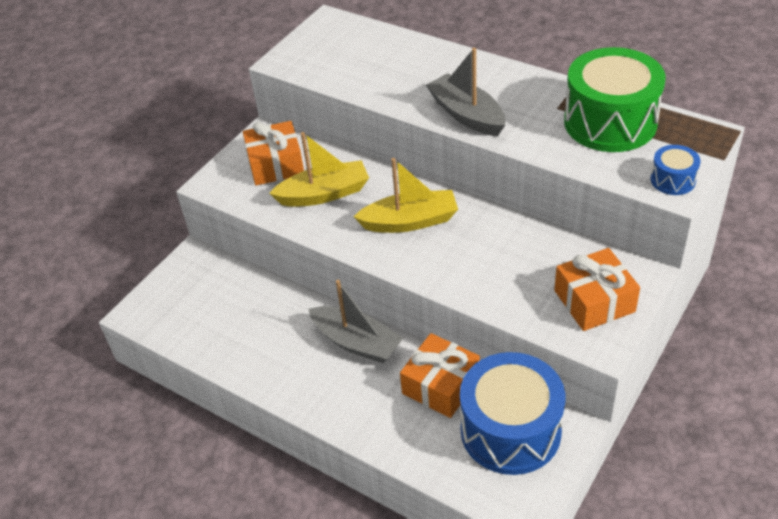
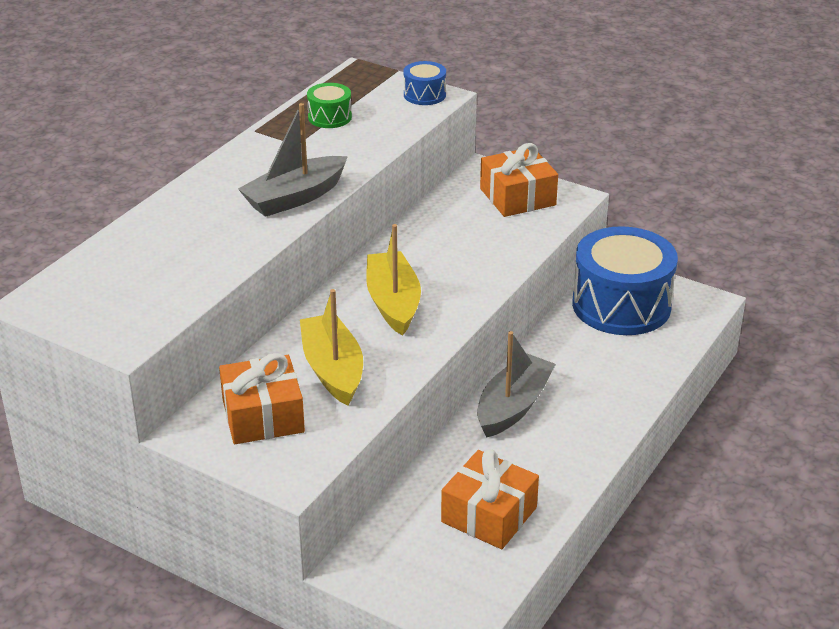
camera: 95 degrees left, 10 degrees down
orange gift [400,333,480,418] -> orange gift moved to [441,450,539,549]
green drum [564,47,666,152] -> green drum [307,83,352,128], size x0.45

